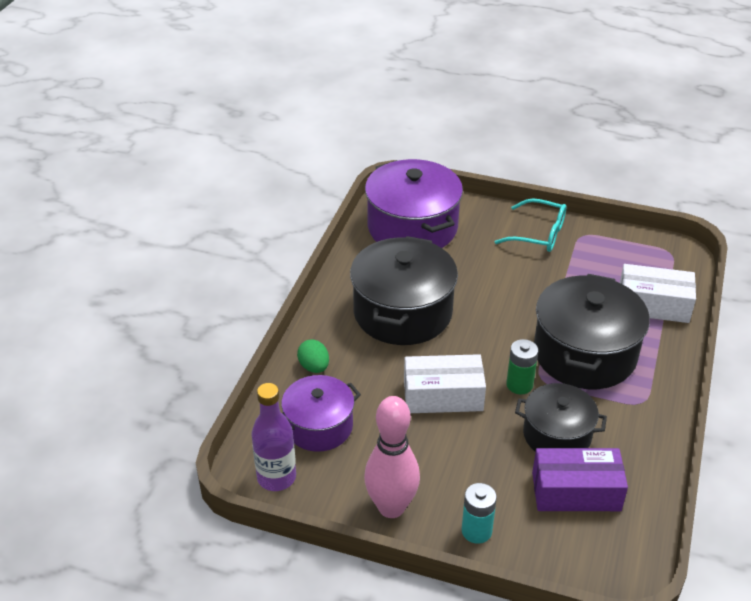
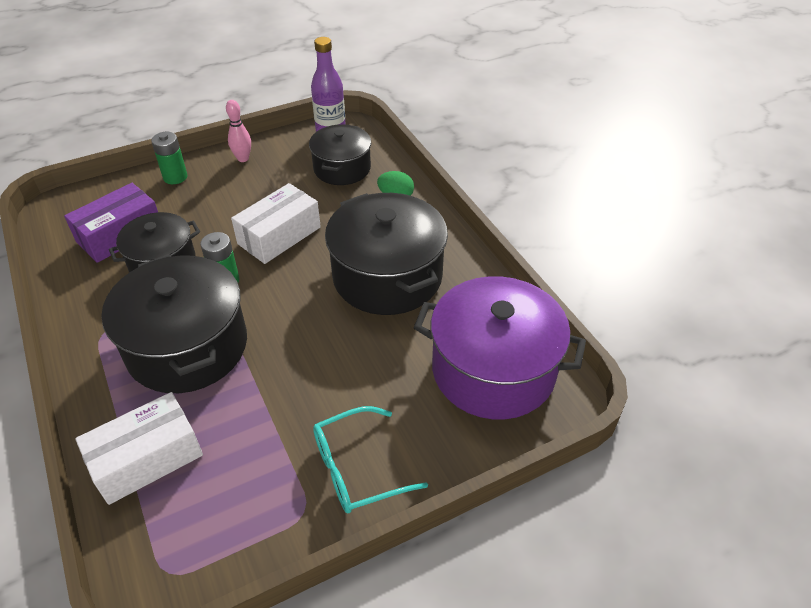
camera: 135 degrees right, 5 degrees up
purple pot [281,375,361,452] -> black pot [309,124,371,185]
pink bowling pin [364,396,420,518] -> pink bowling pin [226,100,251,162], size x0.53
turquoise battery [462,483,497,544] -> green battery [151,132,188,184]

